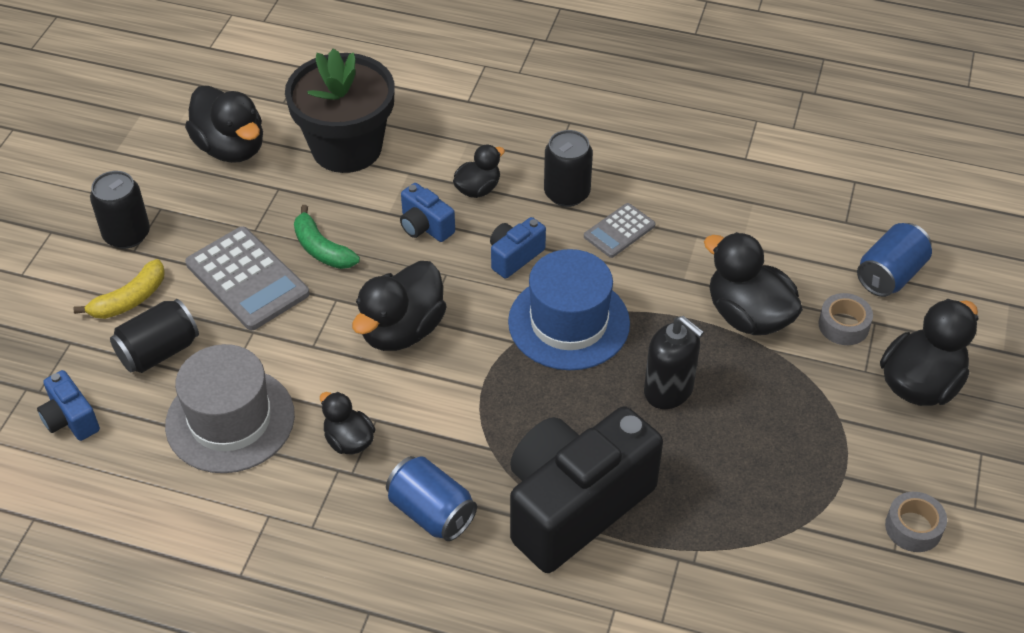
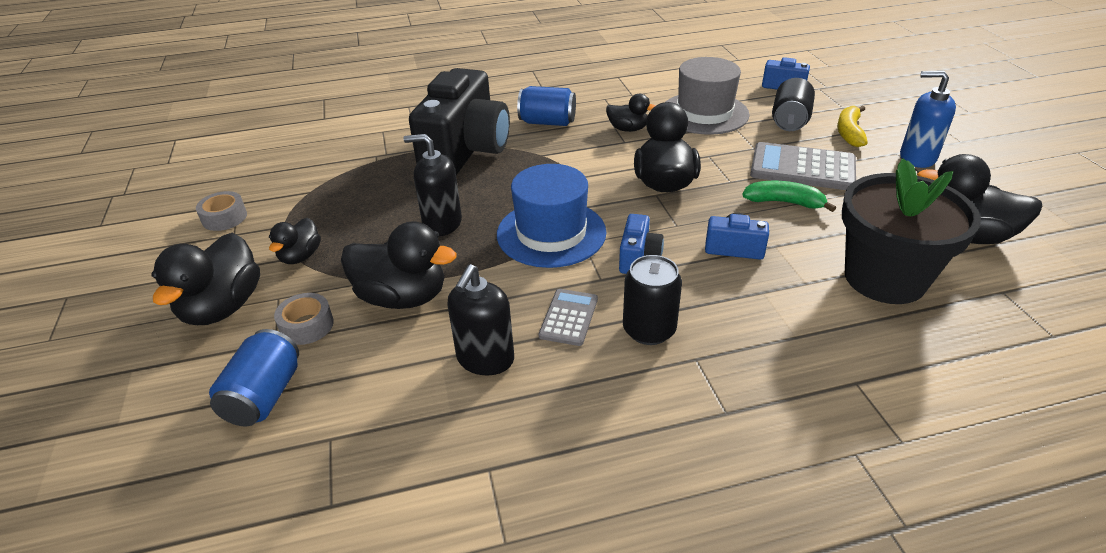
camera: 150 degrees right, 10 degrees down
black can [90,171,150,249] -> blue soap dispenser [900,71,956,168]
black duck [453,144,505,198] -> black duck moved to [269,218,321,264]
none -> black soap dispenser [447,264,514,375]

